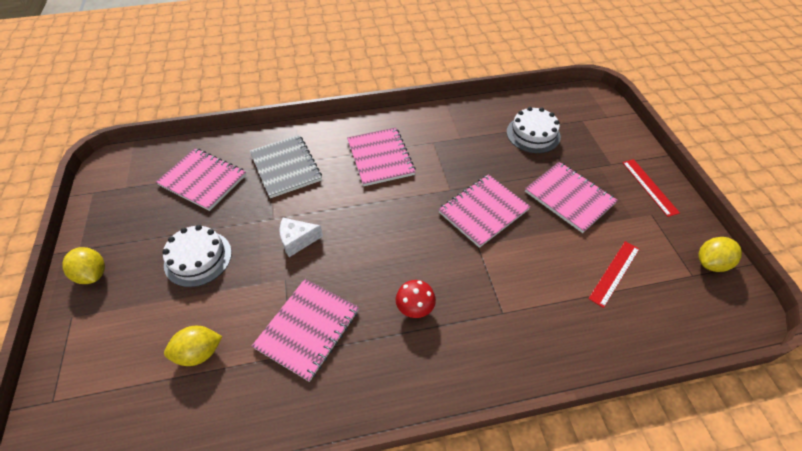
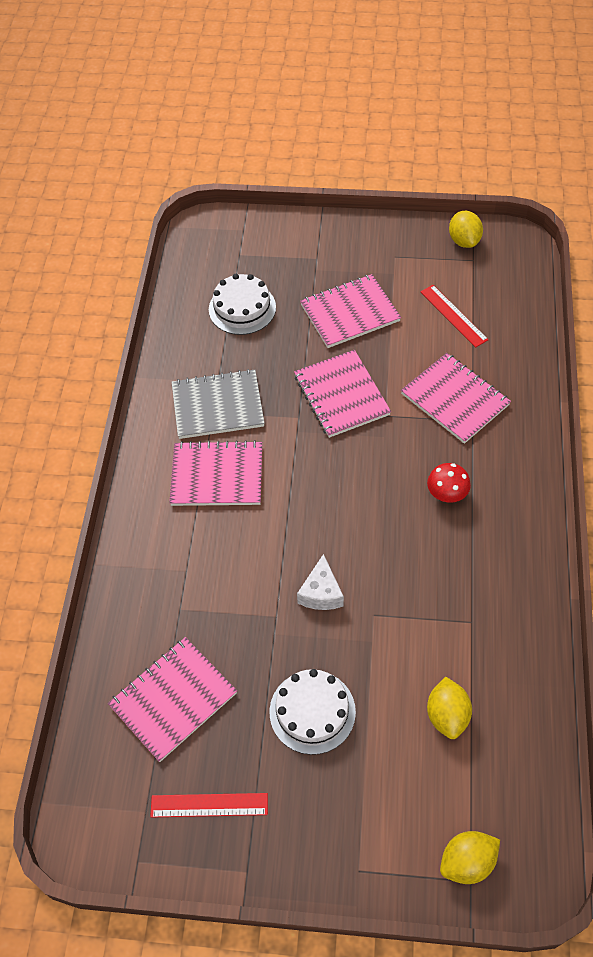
camera: 70 degrees left, 5 degrees up
yellow lemon [62,247,105,284] -> yellow lemon moved to [440,831,500,884]
grey notebook [250,135,322,198] -> grey notebook moved to [172,369,265,439]
pink notebook [252,279,359,382] -> pink notebook moved to [401,353,511,444]
red ruler [622,159,680,217] -> red ruler moved to [150,793,268,817]

